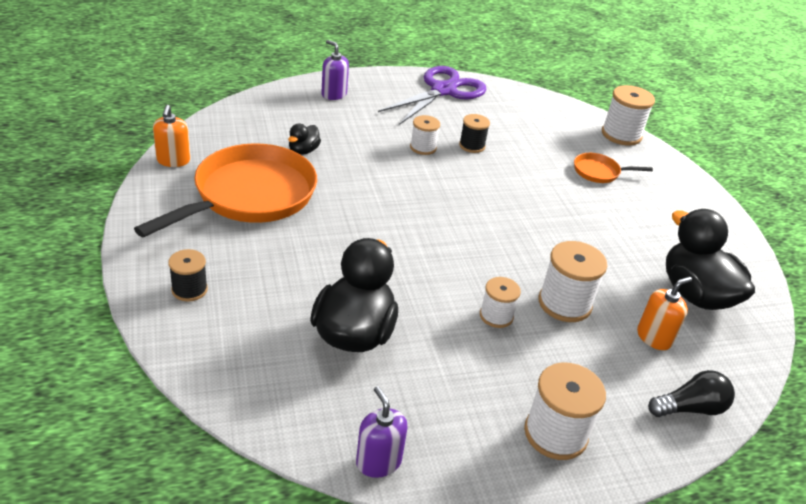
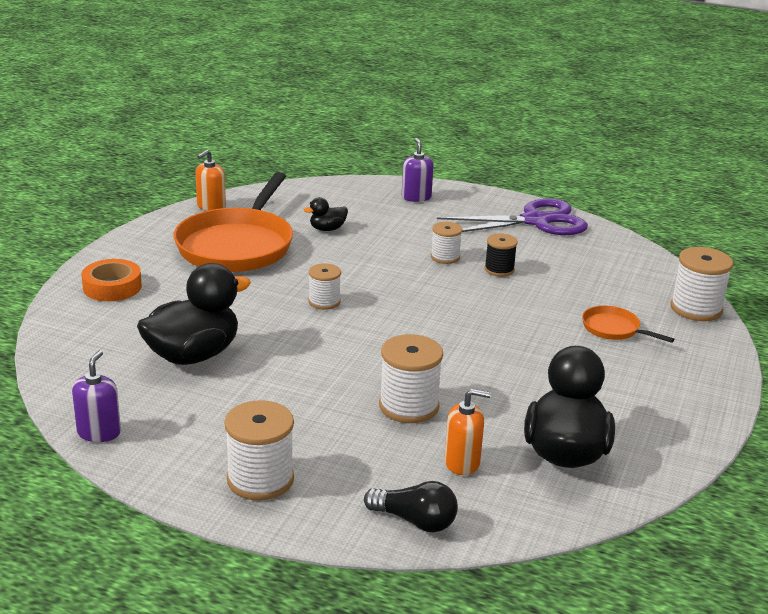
camera: 40 degrees right, 10 degrees down
orange pan [134,143,317,237] -> orange pan turned 120 degrees clockwise [173,172,293,272]
black spool [168,249,208,302] -> orange tape [81,259,142,301]
white spool [480,277,521,328] -> white spool moved to [308,263,341,310]

